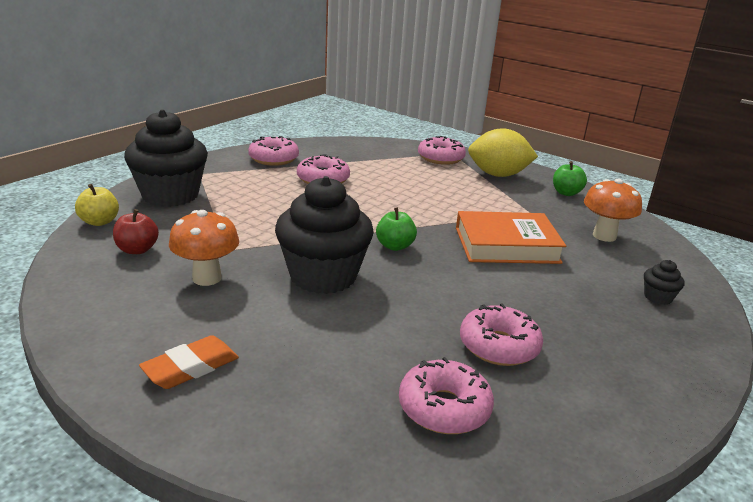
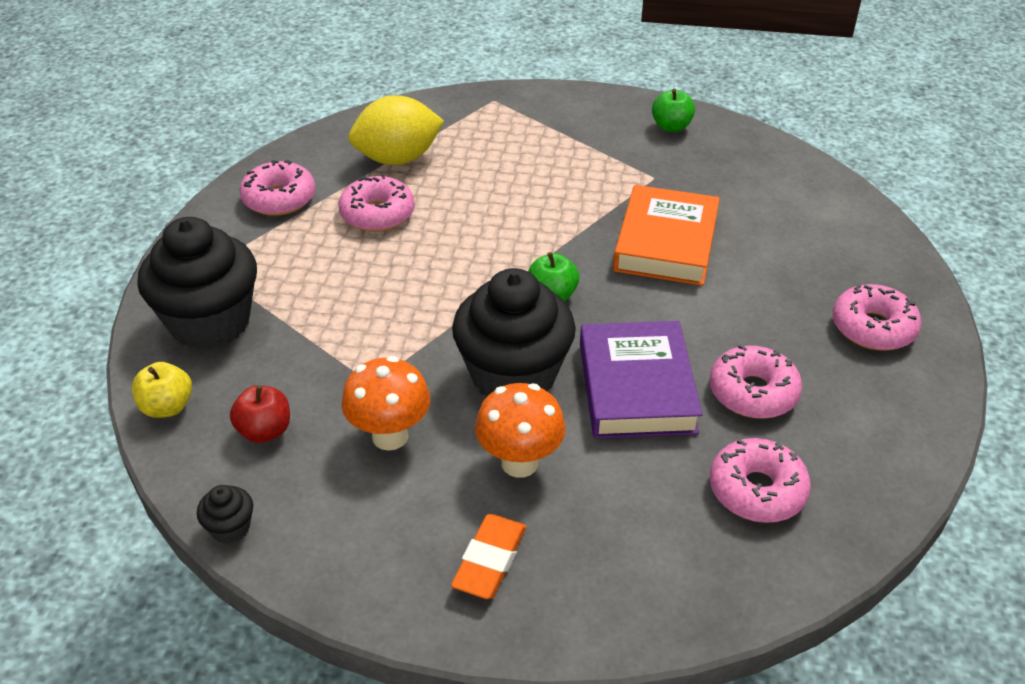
camera: 25 degrees left, 15 degrees up
pink donut [418,136,466,165] -> pink donut moved to [833,284,921,350]
orange book [456,211,566,264] -> orange book turned 45 degrees counterclockwise [613,185,720,286]
yellow lemon [468,128,538,177] -> yellow lemon moved to [349,95,444,165]
orange mushroom [584,178,642,242] -> orange mushroom moved to [475,383,566,478]
black cupcake [644,260,684,305] -> black cupcake moved to [197,485,253,544]
none -> purple book [580,321,703,439]

